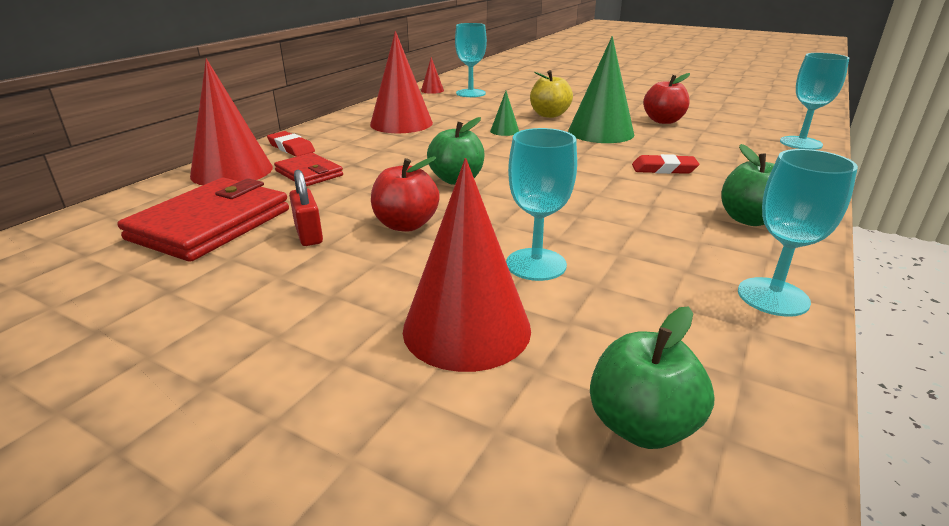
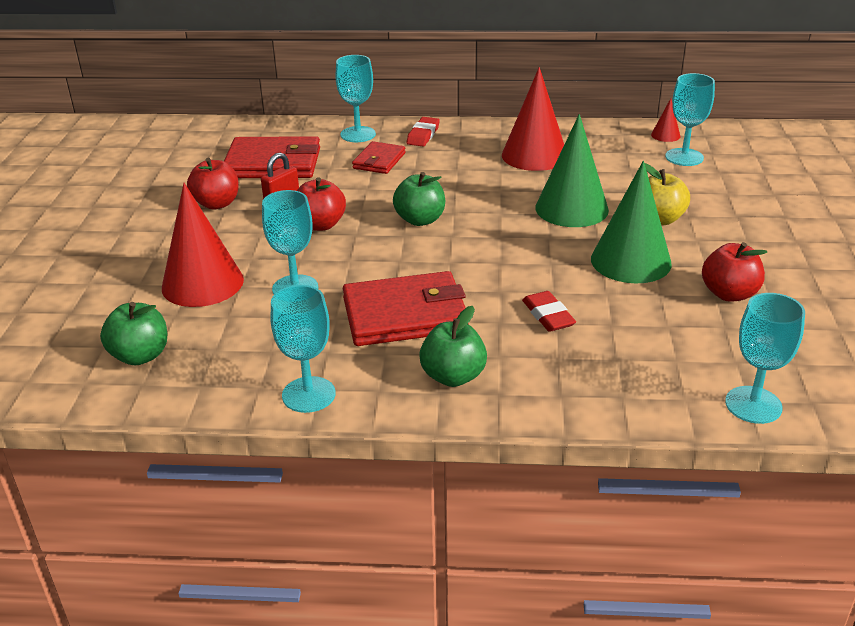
camera: 65 degrees right, 5 degrees up
red cone [190,59,273,185] -> turquoise goblet [335,55,376,142]
green cone [490,91,519,136] -> green cone [535,114,609,227], size x2.23
none -> red apple [187,158,239,209]
none -> red wallet [343,271,469,346]

